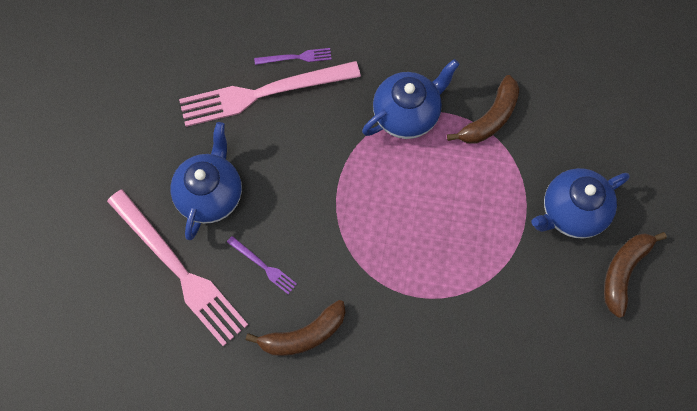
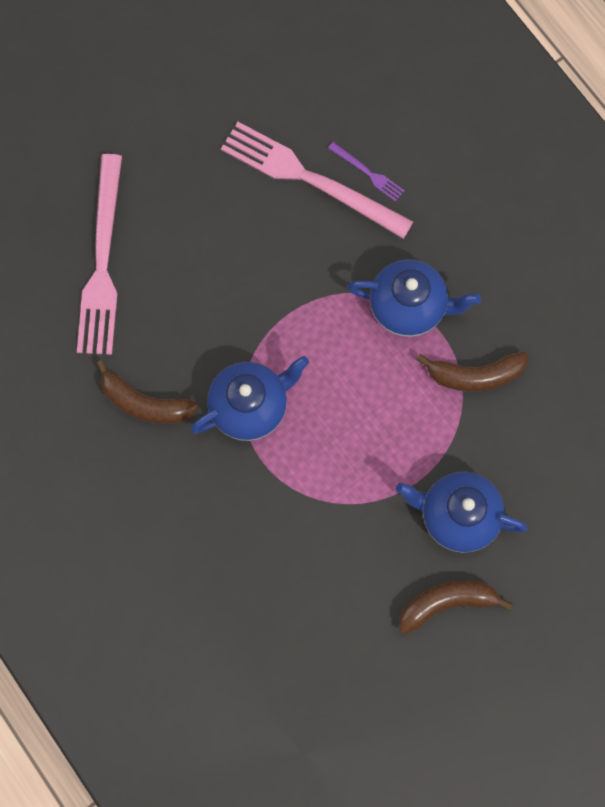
camera: 45 degrees right, 5 degrees up
blue teapot [170,122,242,240] -> blue teapot moved to [191,356,309,441]
purple fork [227,236,297,295] -> none

